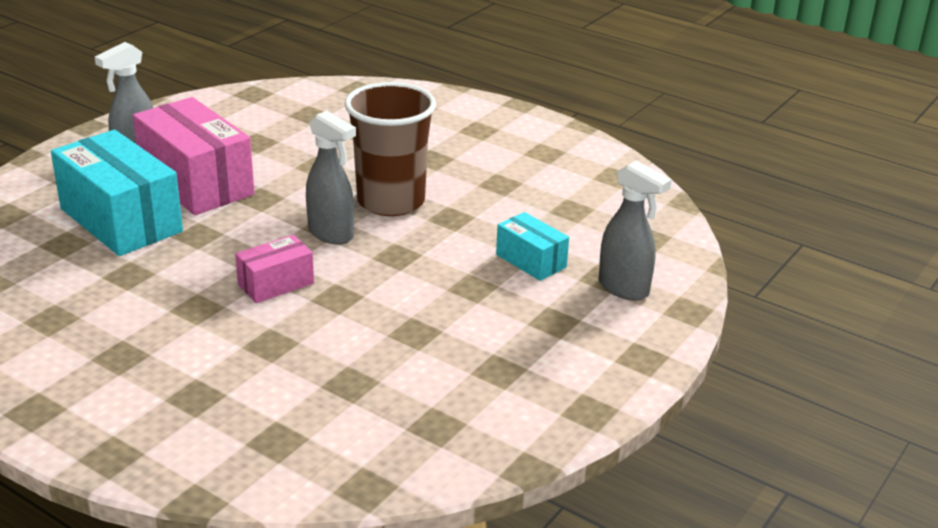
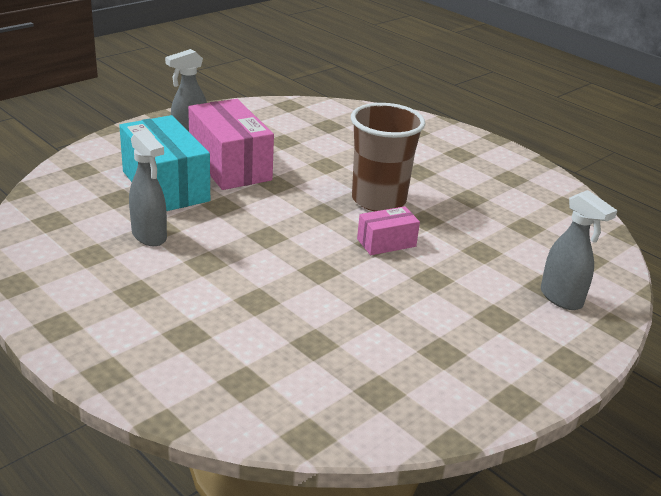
camera: 10 degrees right, 0 degrees up
pink box [235,235,314,303] -> pink box moved to [357,206,420,255]
grey spray bottle [306,110,356,245] -> grey spray bottle moved to [129,129,167,246]
turquoise box [496,212,569,281] -> none

